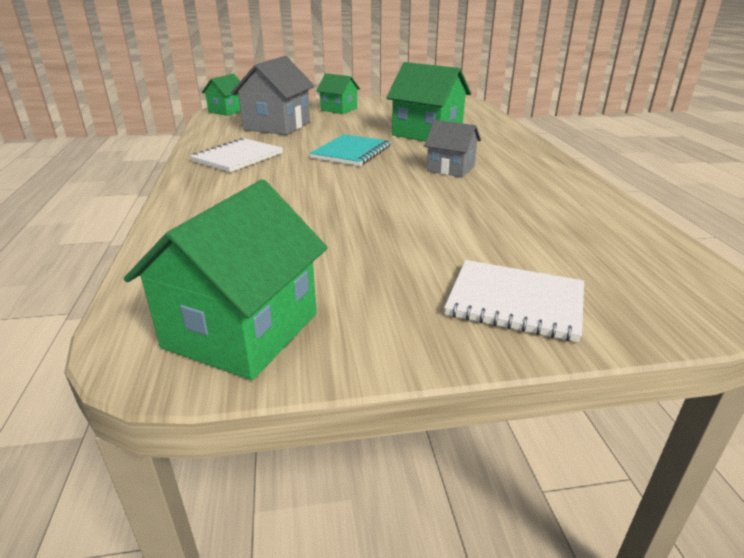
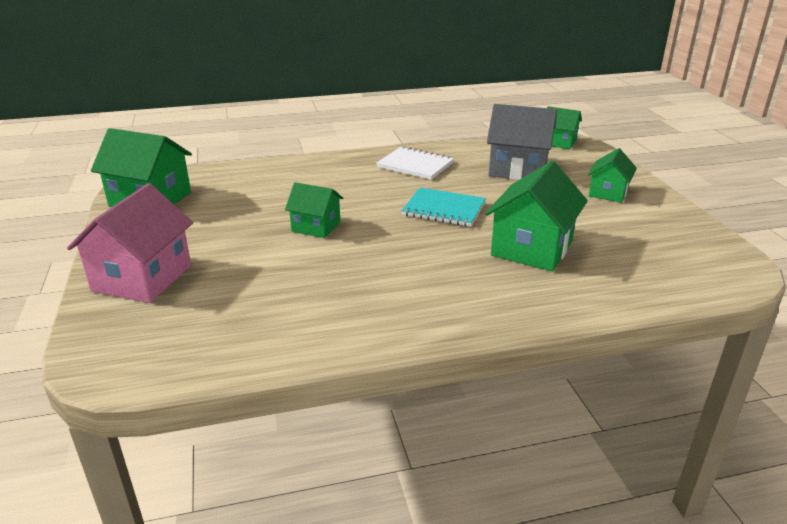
camera: 85 degrees right, 0 degrees up
grey house [424,120,481,177] -> none
white notebook [444,260,584,342] -> pink house [67,183,193,303]
none -> green house [285,182,343,238]

